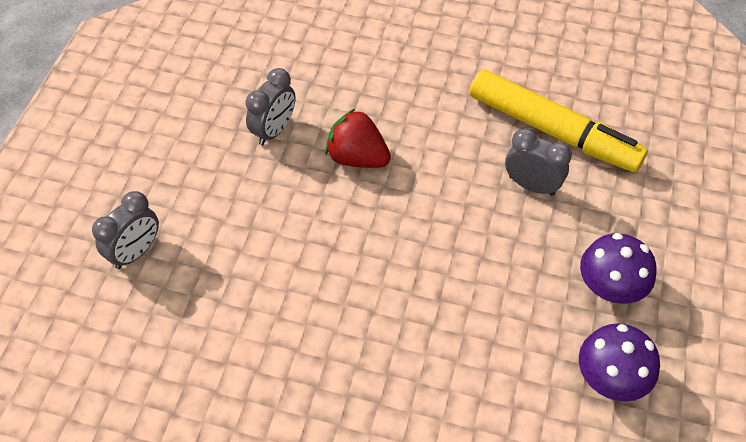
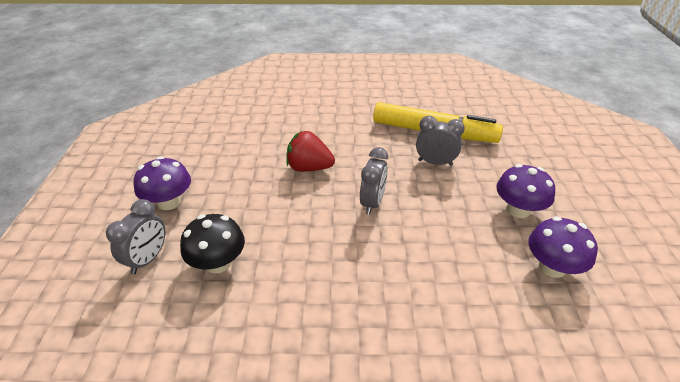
camera: 15 degrees left, 15 degrees down
grey clock [245,68,295,145] -> grey clock moved to [360,147,388,215]
none -> purple mushroom [134,156,191,210]
none -> black mushroom [180,214,245,274]

